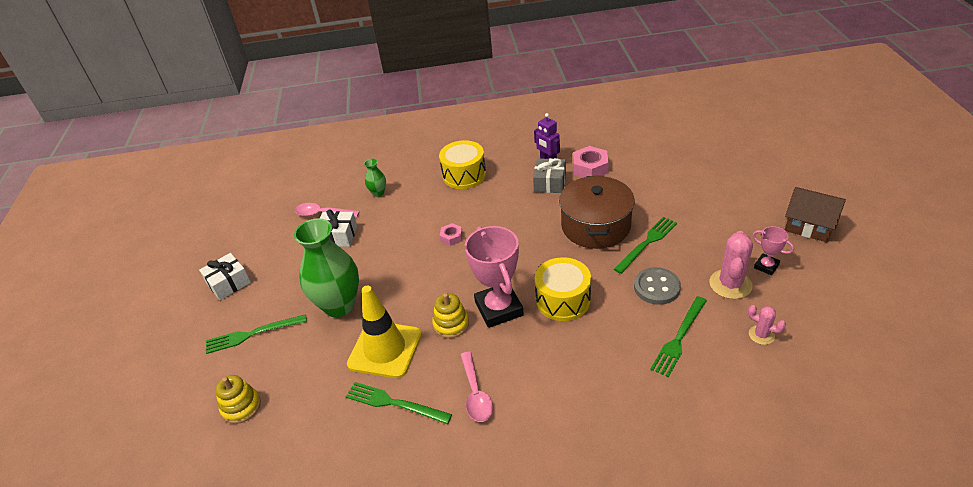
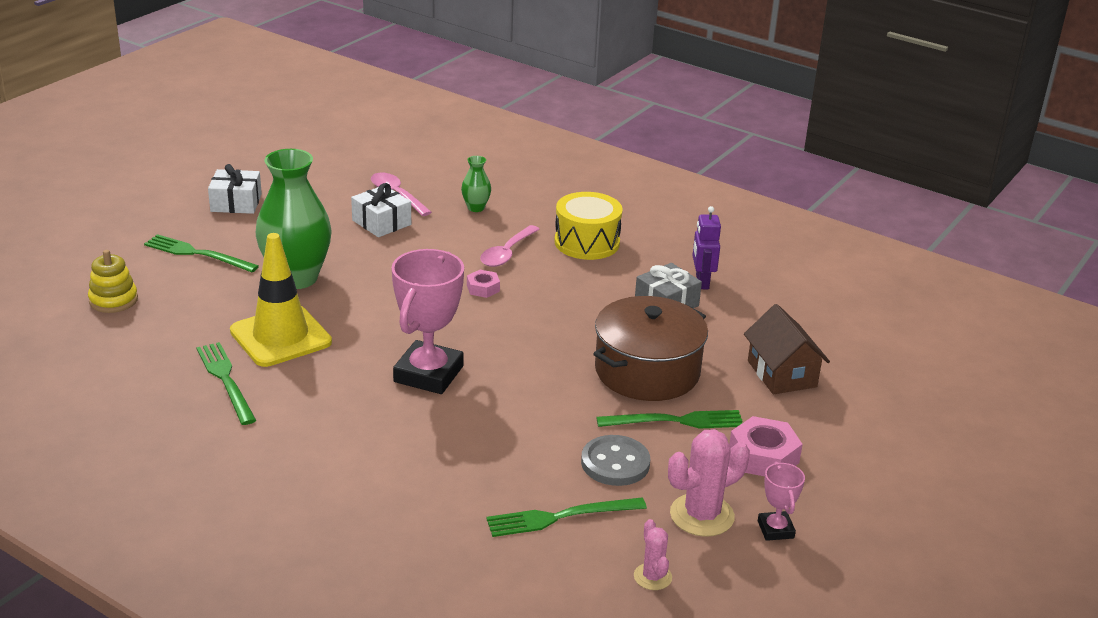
camera: 35 degrees right, 10 degrees down
yellow stacking toy [432,293,469,338] -> none
pink spoon [460,352,493,422] -> pink spoon moved to [480,225,540,267]
yellow drum [535,257,591,321] -> none
pink nut [573,146,609,178] -> pink nut moved to [729,416,803,476]
brown house [785,187,846,242] -> brown house moved to [744,304,830,394]

